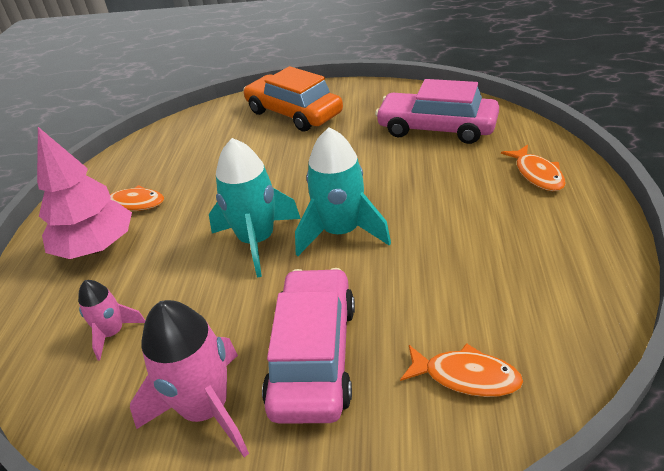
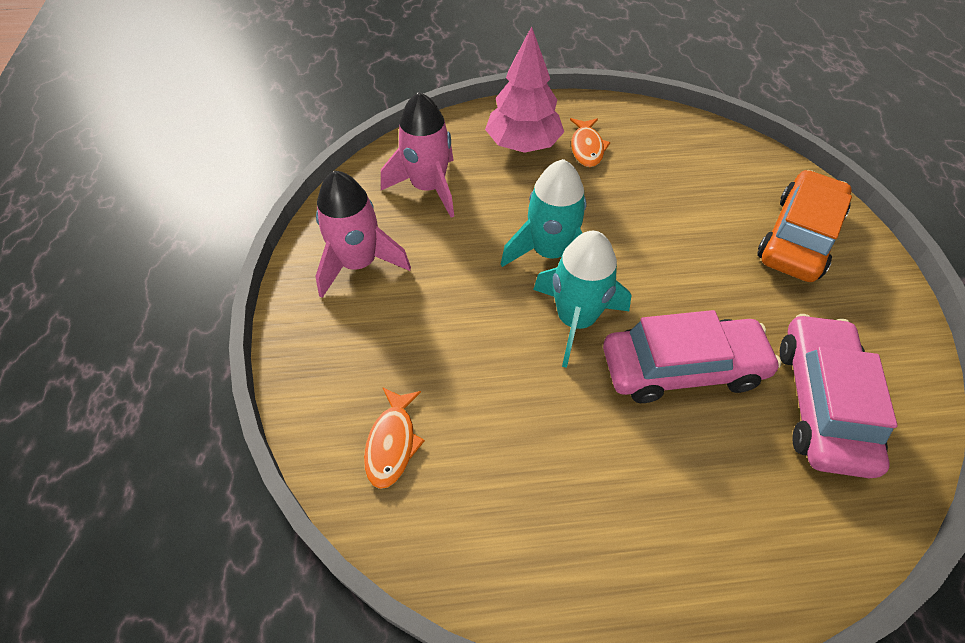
camera: 75 degrees right, 15 degrees up
pink rocket [78,280,146,360] -> pink rocket [381,92,454,218], size x1.81
pink car [262,268,355,424] -> pink car moved to [603,310,781,403]
orange fish [501,145,566,191] -> none

